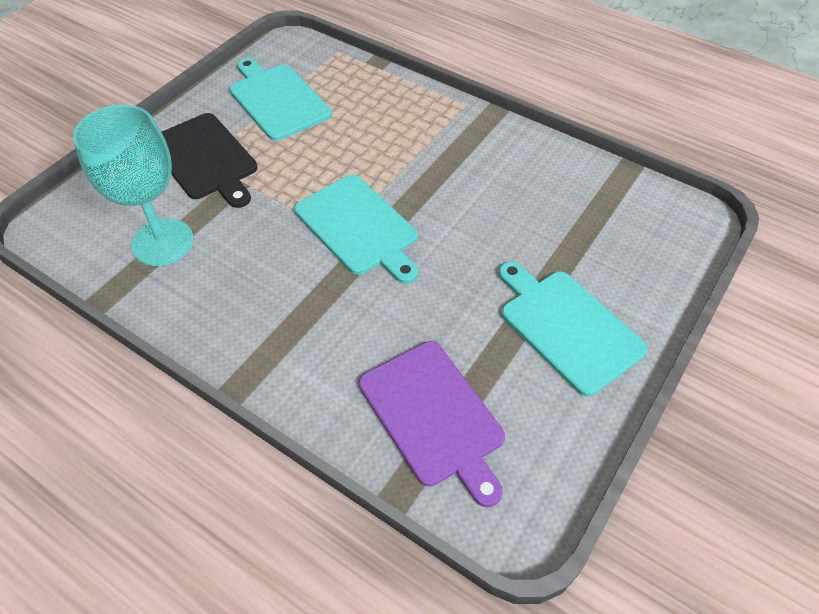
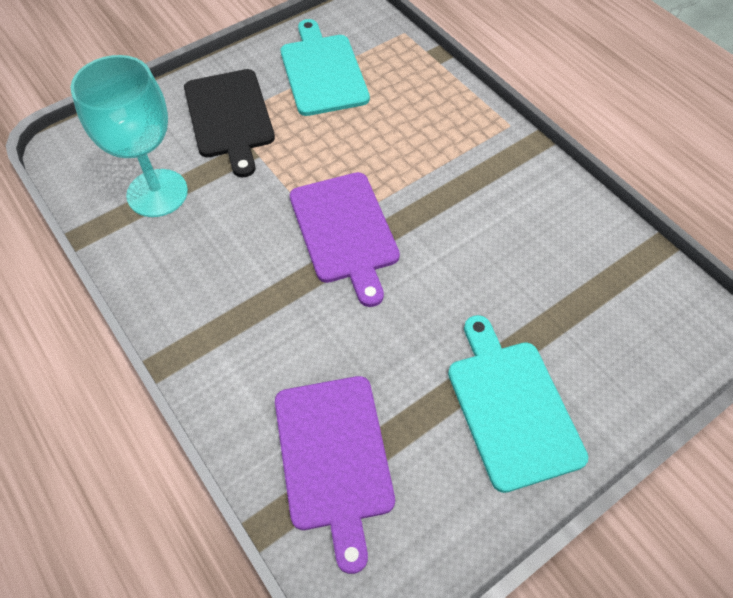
camera: 20 degrees right, 5 degrees up
turquoise cutting board [294,175,419,284] -> purple cutting board [290,172,400,307]

